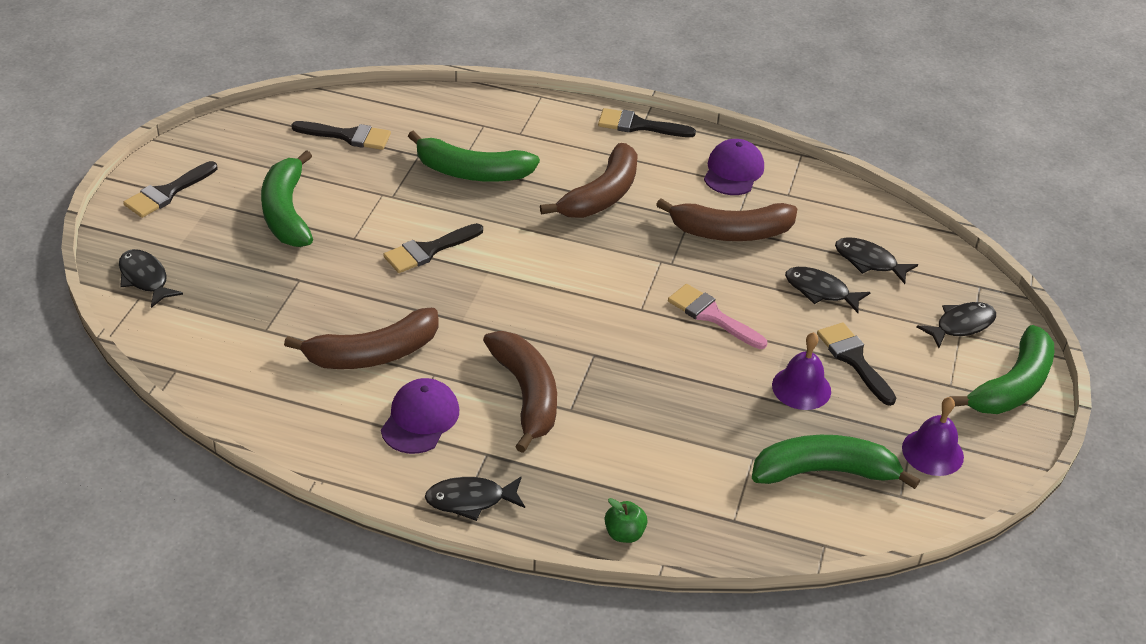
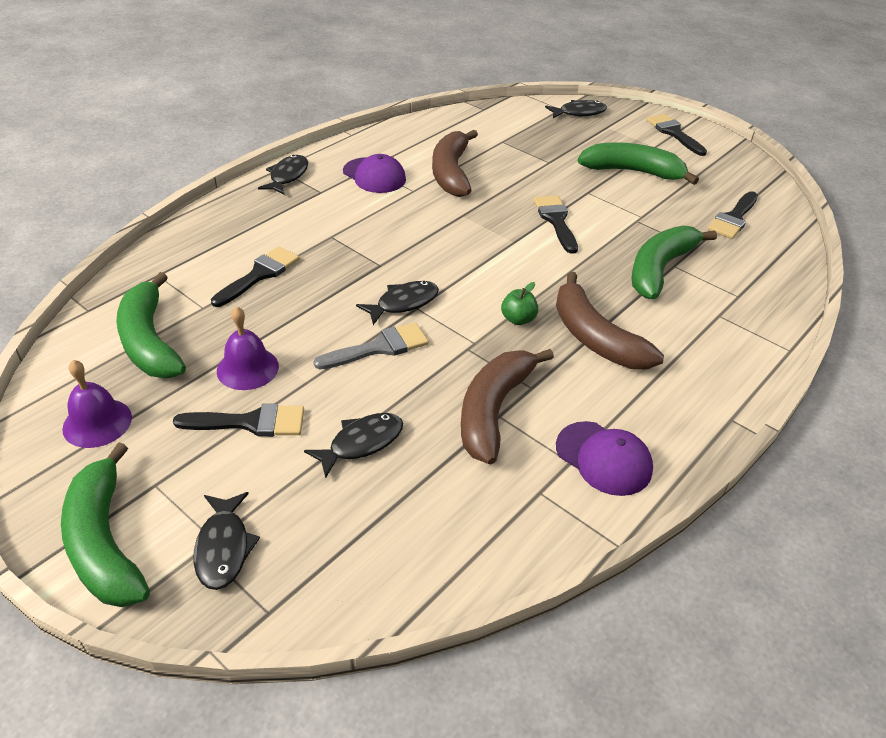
camera: 115 degrees right, 0 degrees up
brown banana [483,331,557,453] -> none
black brush [598,108,696,137] -> black brush moved to [211,246,300,307]
green apple [605,498,648,543] -> green apple moved to [501,282,538,325]
pink brush [668,284,767,349] -> grey brush [313,322,429,369]
green banana [752,435,920,489] -> green banana turned 135 degrees clockwise [116,272,186,378]
black fish [835,237,918,284] -> black fish moved to [356,281,439,325]

